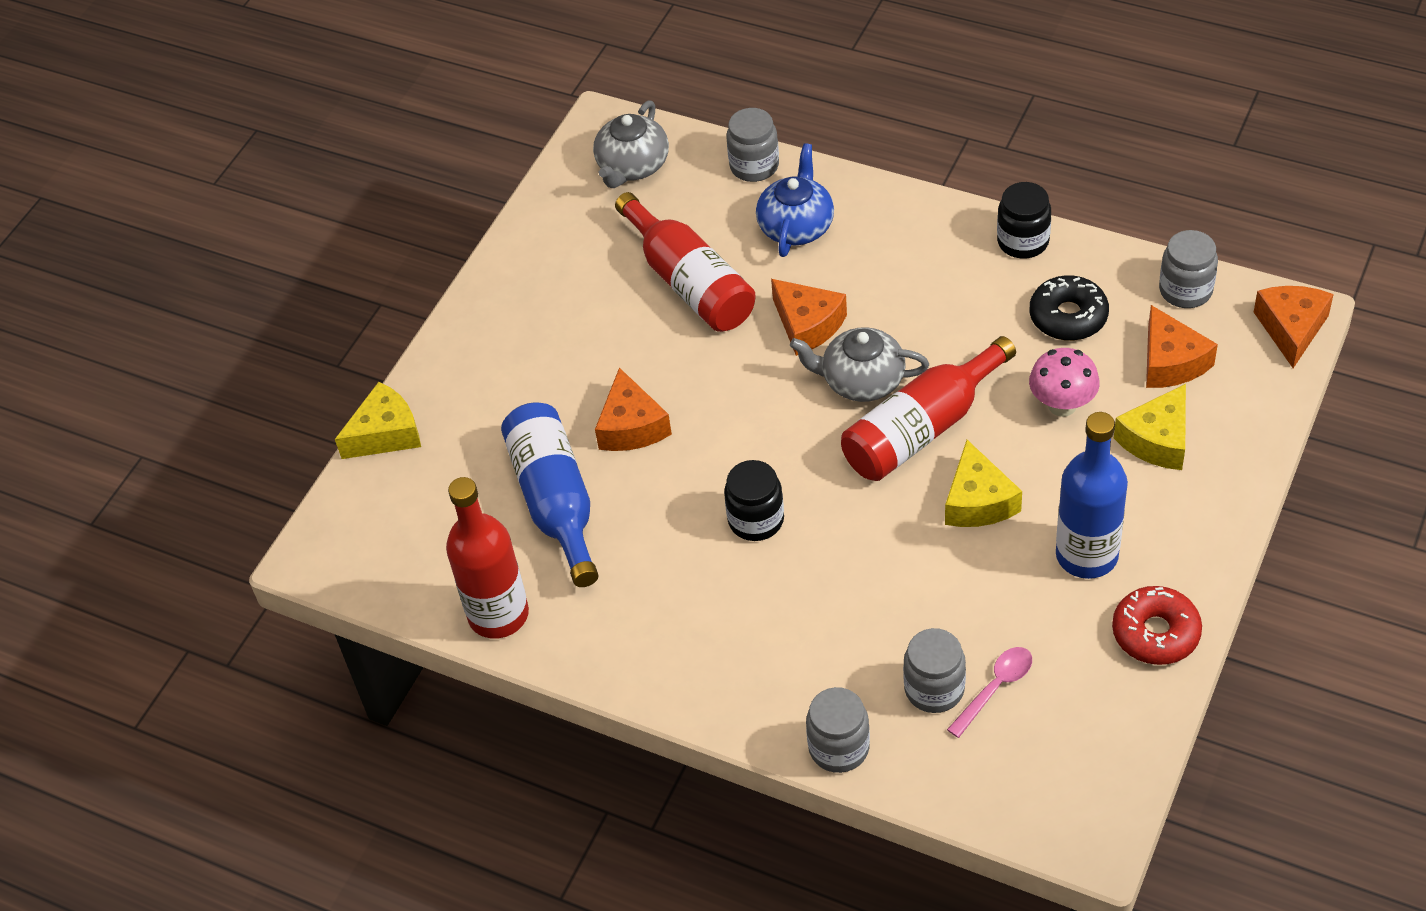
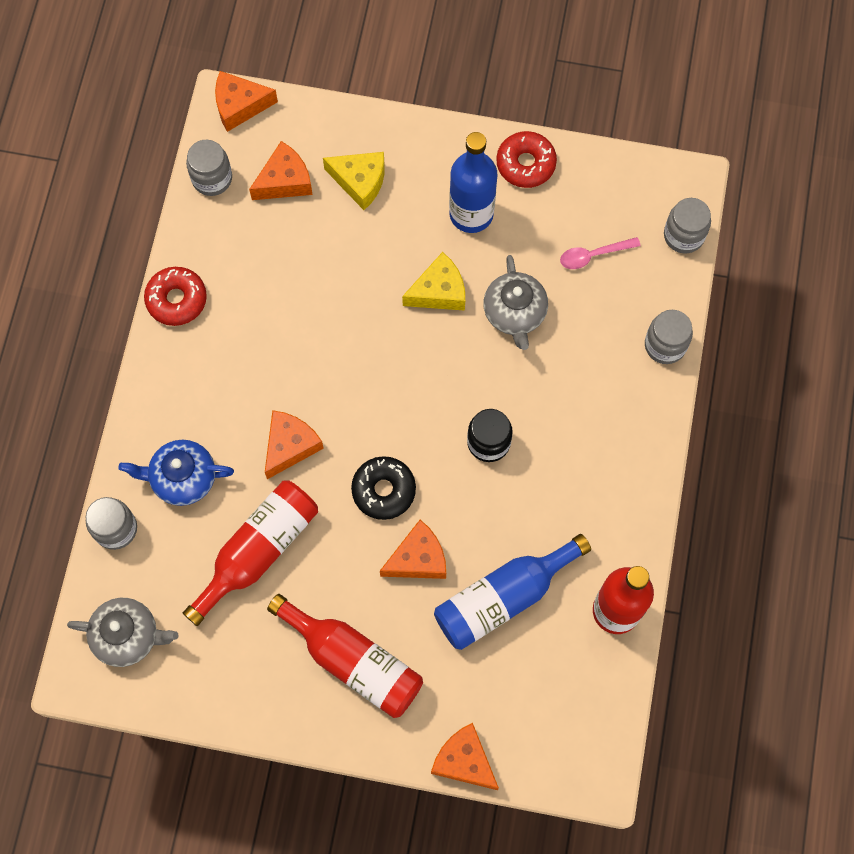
camera: 110 degrees left, 20 degrees up
yellow cheese [335,382,421,459] -> orange cheese [431,723,499,790]
grey teapot [790,327,929,402] -> grey teapot moved to [483,255,548,350]
red bottle [841,336,1016,481] -> red bottle moved to [267,594,423,718]
grey jar [903,628,966,713] -> grey jar moved to [664,198,711,253]
pink spoon [947,647,1032,738] -> pink spoon turned 45 degrees counterclockwise [560,237,641,269]
black jar [997,182,1051,258] -> red donut [144,267,207,326]
pink mushroom [1029,348,1100,417] -> none
black donut [1030,275,1109,341] -> black donut moved to [351,456,416,520]

